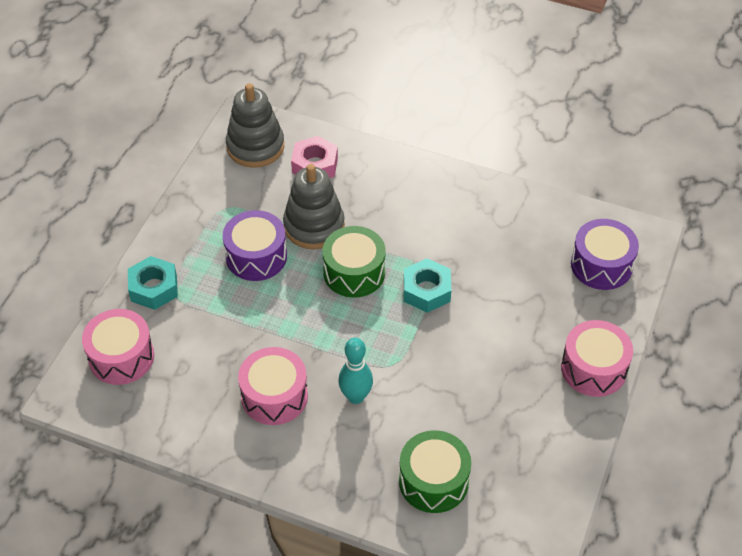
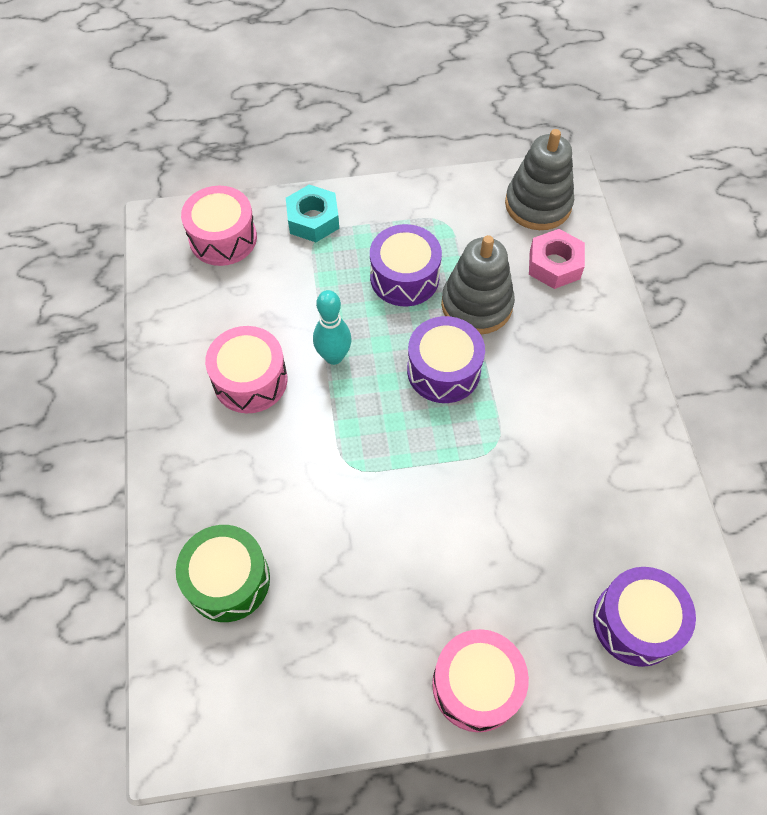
camera: 60 degrees right, 10 degrees up
green drum [322,226,386,298] -> purple drum [407,316,485,403]
turquoise bowling pin [338,338,373,404] -> turquoise bowling pin moved to [313,290,352,365]
turquoise nut [404,258,451,313] -> none

